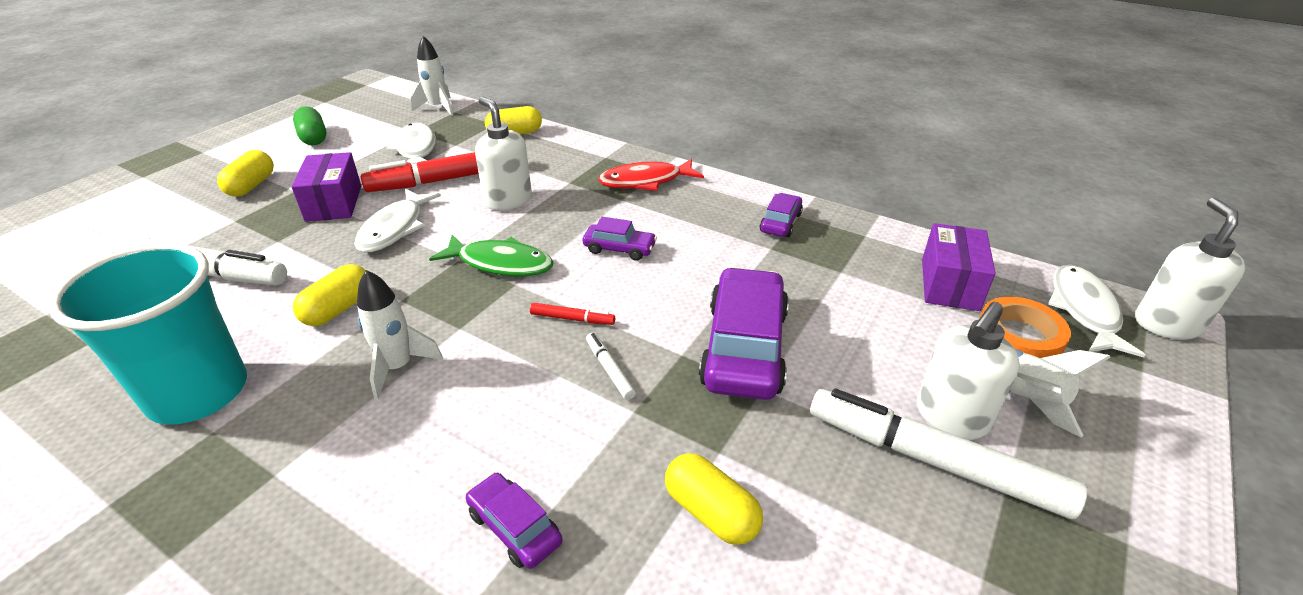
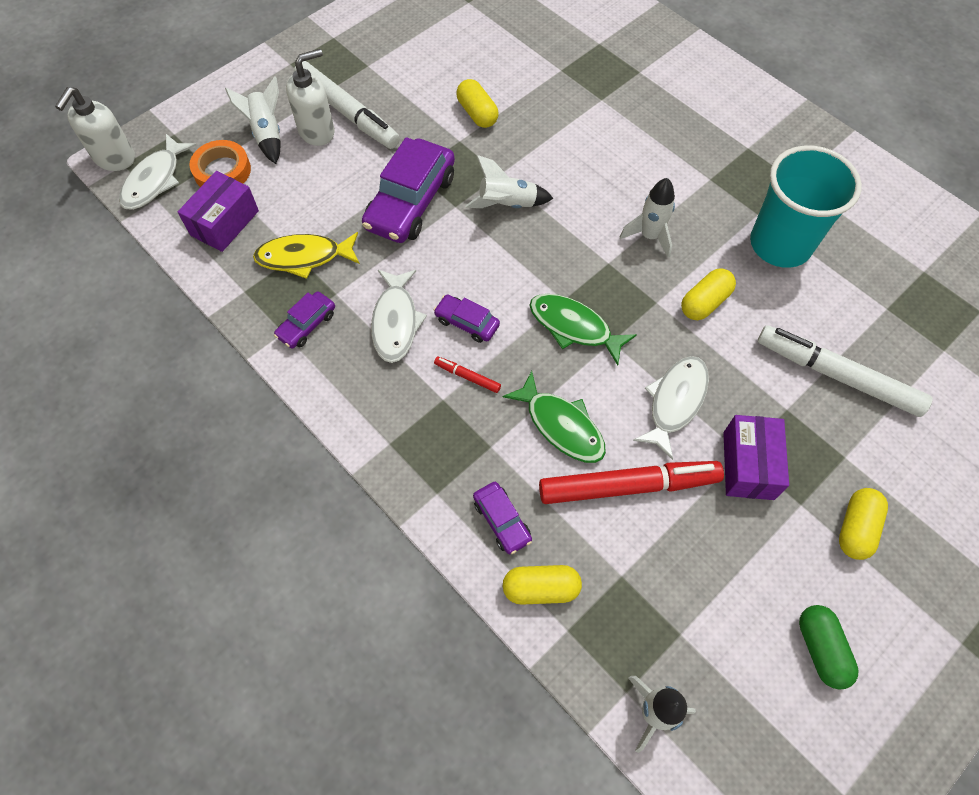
camera: 165 degrees left, 25 degrees up
white fish [386,123,436,164] -> white fish moved to [371,270,427,363]
purple car [466,472,562,569] -> purple car moved to [473,482,532,554]
white soap dispenser [475,97,532,210] -> green fish [503,371,606,463]
red marker [530,303,615,325] -> red marker moved to [434,357,501,393]
white marker [586,333,636,400] -> white rocket [465,155,554,208]
red fish [598,159,704,191] -> none
none -> yellow fish [253,232,360,279]

